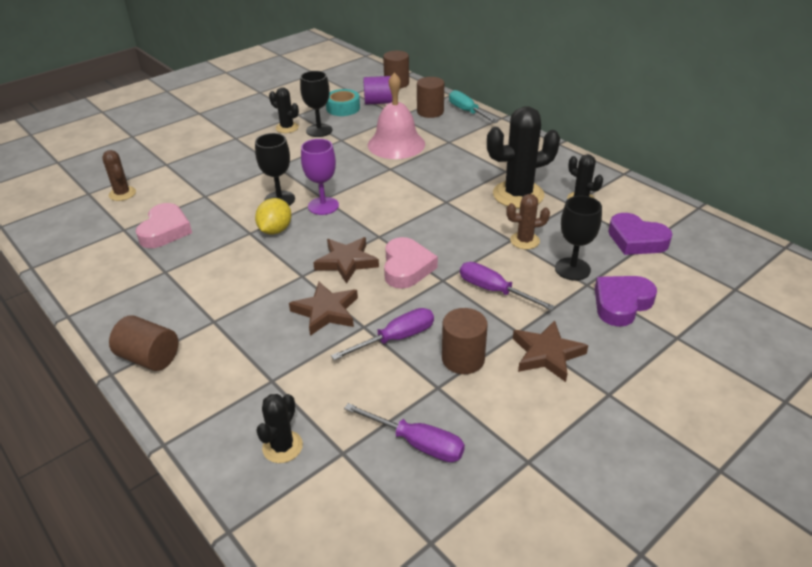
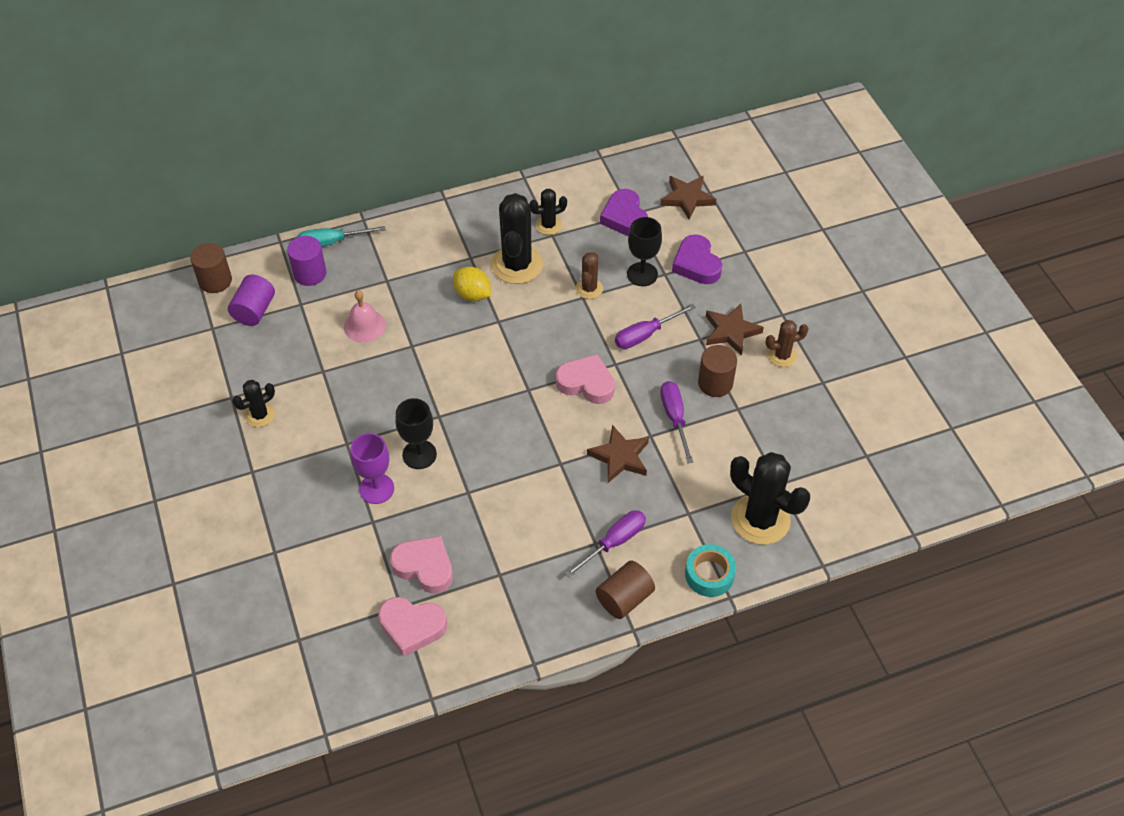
camera: 70 degrees left, 15 degrees up
brown cactus [102,150,136,201] -> brown cactus moved to [765,320,809,367]
yellow lemon [255,198,291,235] -> yellow lemon moved to [453,267,491,301]
black cactus [256,394,303,463] -> black cactus [730,452,810,545], size x1.90
black goblet [300,71,332,137] -> none
purple goblet [301,139,339,215] -> purple goblet moved to [350,433,394,504]
brown star [313,237,379,284] -> brown star moved to [660,176,716,220]
turquoise tape [326,89,360,116] -> turquoise tape moved to [685,544,736,597]
purple screwdriver [344,403,465,462] -> purple screwdriver moved to [564,510,646,578]
pink bell [368,73,425,159] -> pink bell [344,290,386,343], size x0.62
brown cylinder [417,77,444,118] -> purple cylinder [287,236,326,286]
purple heart [608,213,672,255] -> purple heart turned 105 degrees clockwise [600,189,648,236]
none -> pink heart [378,597,447,657]

